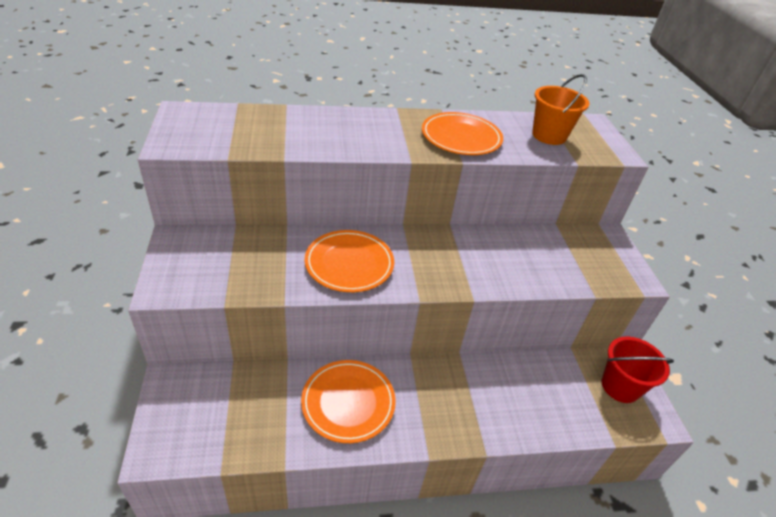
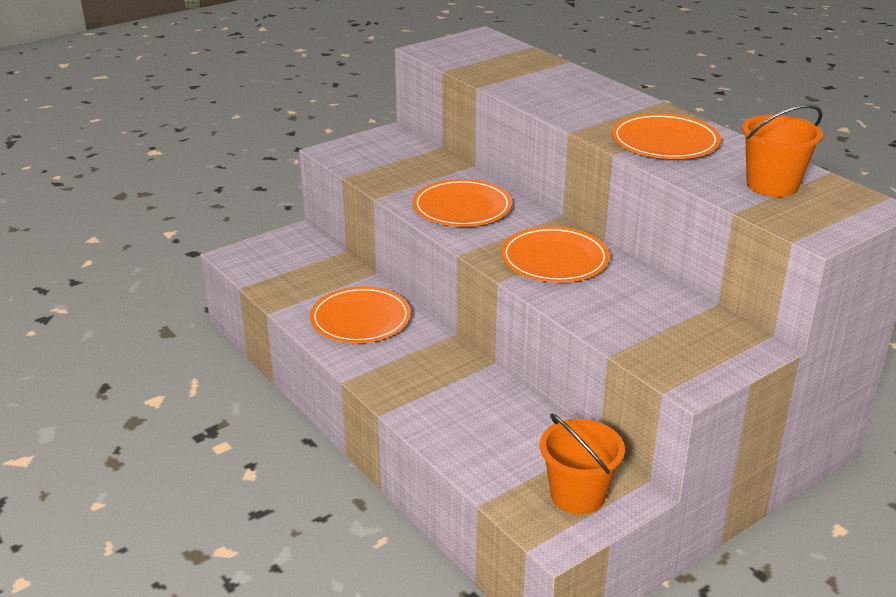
camera: 65 degrees right, 10 degrees down
red bucket [602,337,674,403] -> orange bucket [540,413,625,514]
none -> orange plate [501,226,610,283]

